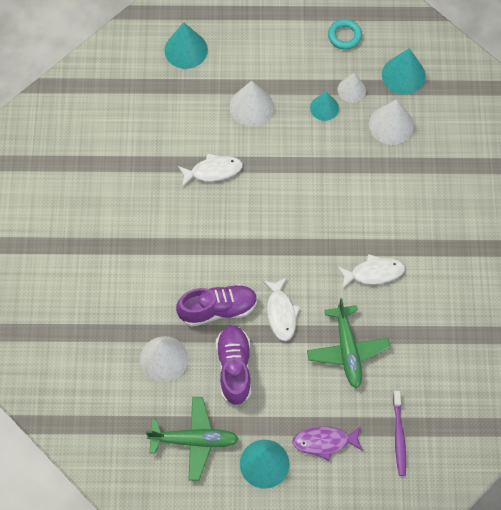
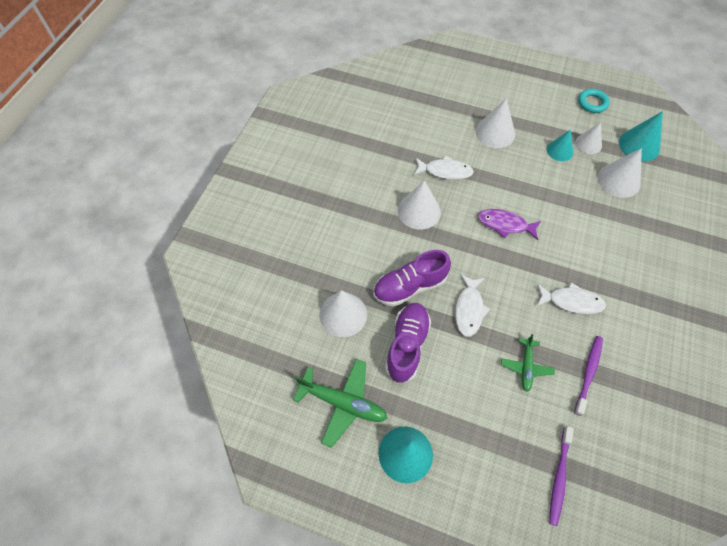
camera: 20 degrees right, 5 degrees down
turquoise cone [164,22,208,69] -> none
purple shoe [176,284,258,327] -> purple shoe turned 150 degrees clockwise [374,250,451,306]
purple fish [292,426,363,461] -> purple fish moved to [478,209,541,240]
green plane [307,298,391,388] -> green plane [501,334,555,392], size x0.60
none -> white cone [398,180,441,230]
none -> purple toothbrush [574,336,603,416]

